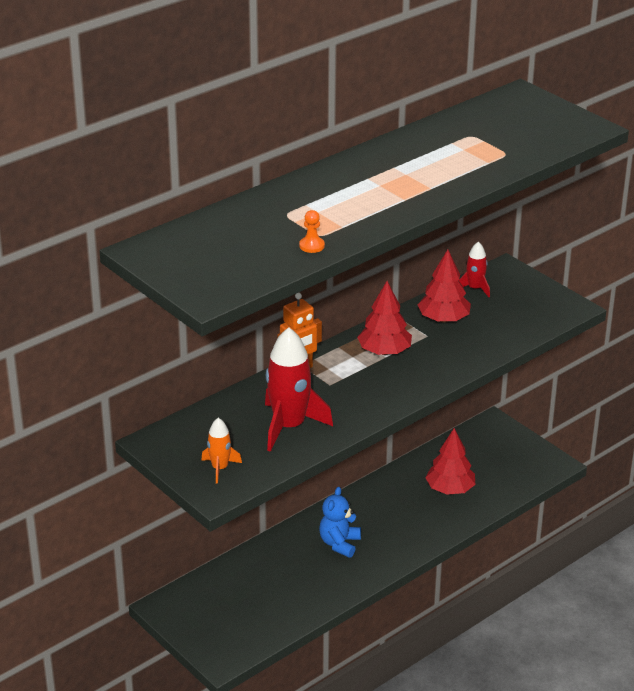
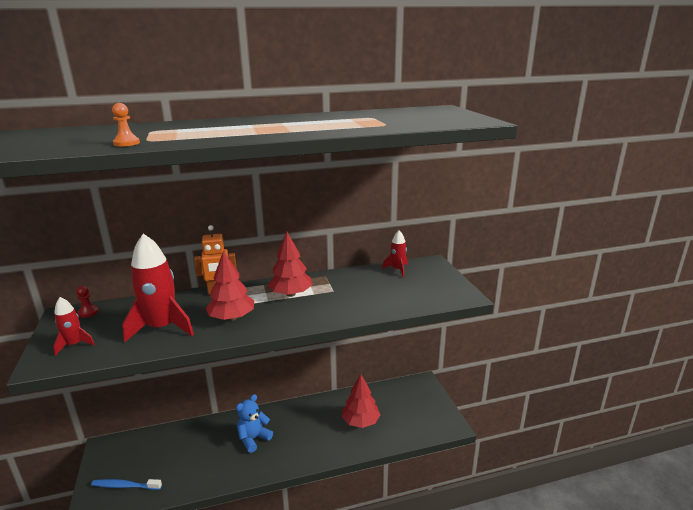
camera: 25 degrees right, 10 degrees down
orange rocket [201,418,242,484] -> red rocket [53,297,95,356]
red tree [418,250,471,323] -> red tree moved to [205,251,254,321]
none -> red pawn [76,286,98,318]
none -> blue toothbrush [91,479,162,490]

